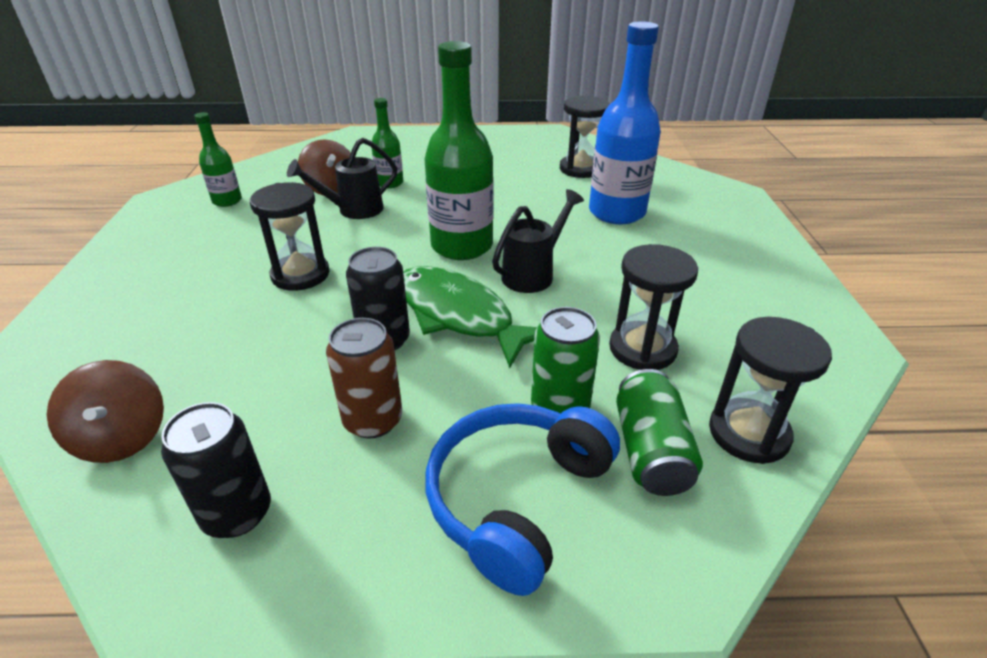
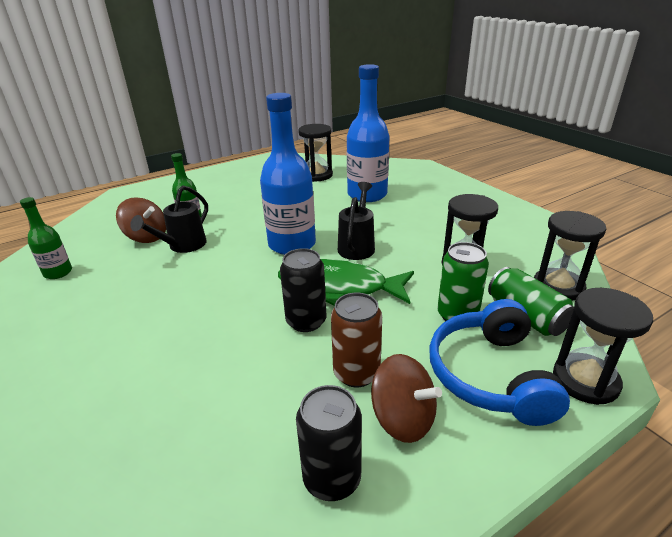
camera: 30 degrees left, 5 degrees down
brown spinning top [47,360,164,463] -> brown spinning top moved to [371,354,442,443]
black hourglass [250,182,329,291] -> black hourglass moved to [553,288,653,405]
green bottle [424,41,494,260] -> blue bottle [260,93,316,255]

